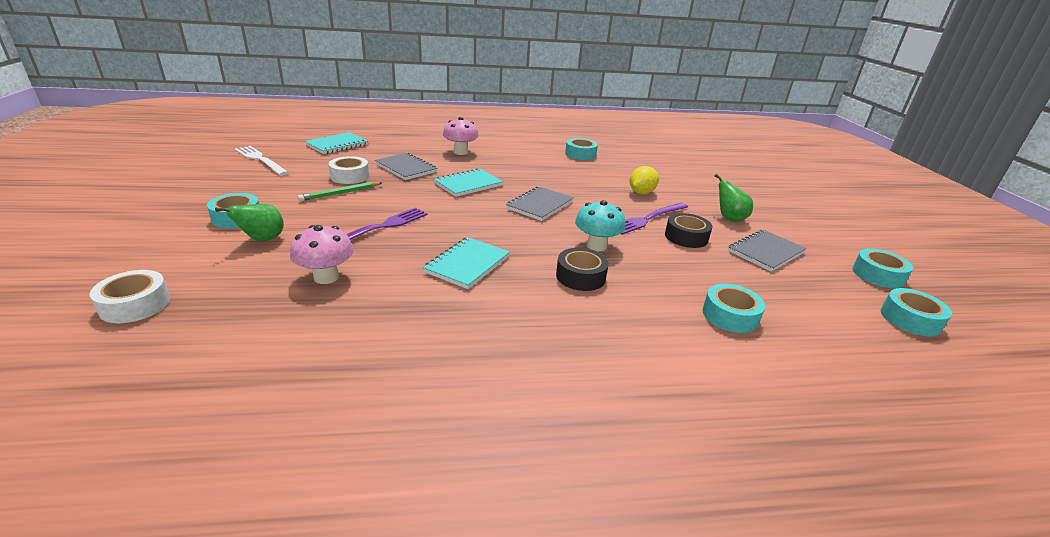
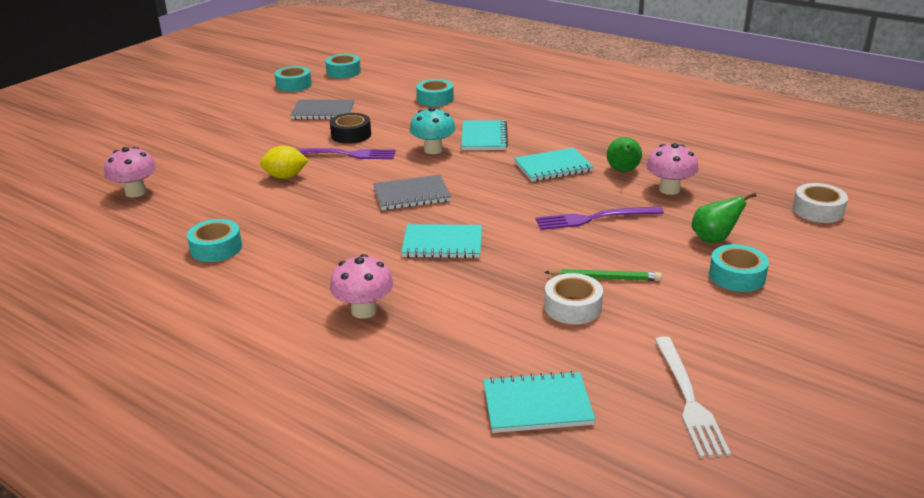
camera: 135 degrees left, 0 degrees up
grey notebook [375,153,437,180] -> none
black tape [556,248,609,291] -> turquoise notebook [461,120,508,150]
green pear [715,174,753,222] -> green pear moved to [607,137,642,172]
none -> pink mushroom [104,147,157,197]

